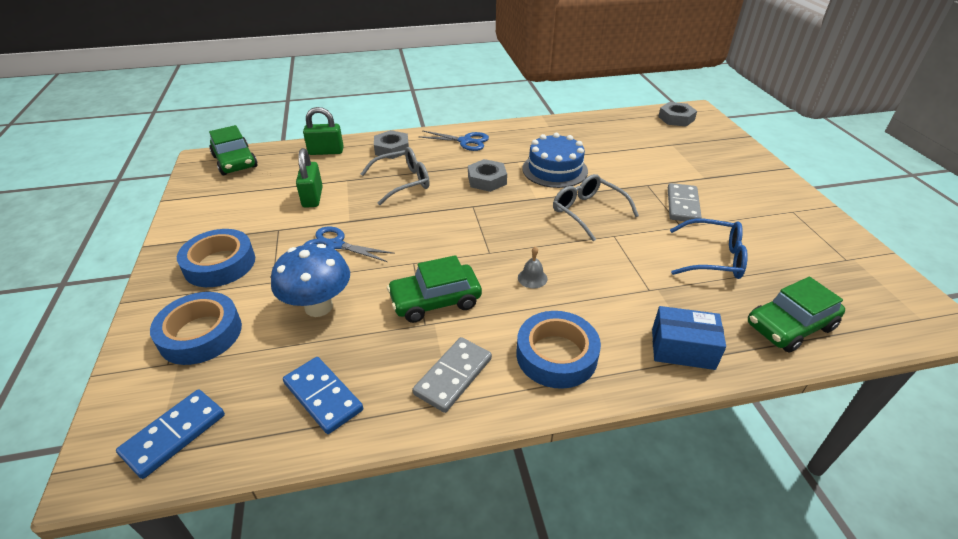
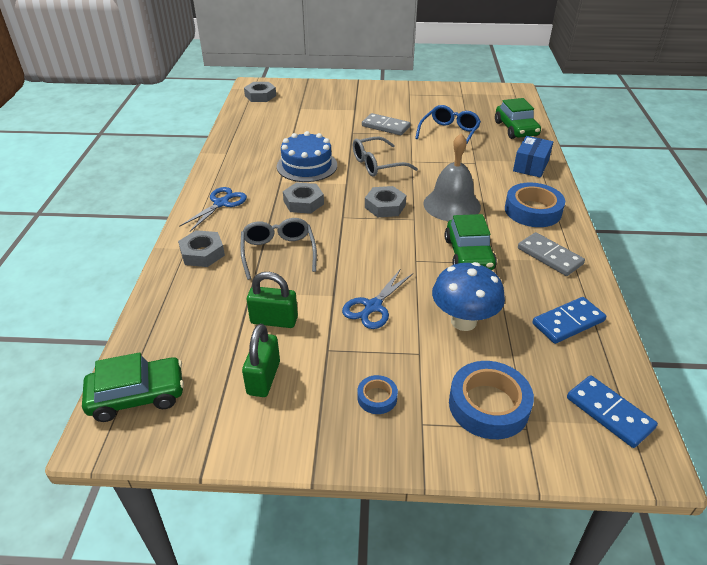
camera: 75 degrees left, 0 degrees up
blue tape [177,229,255,287] -> blue tape [357,375,398,414], size x0.51
green padlock [303,107,344,155] -> green padlock moved to [242,324,280,397]
grey bell [518,246,547,288] -> grey bell [423,133,481,221], size x2.43
none -> grey nut [365,186,406,218]

